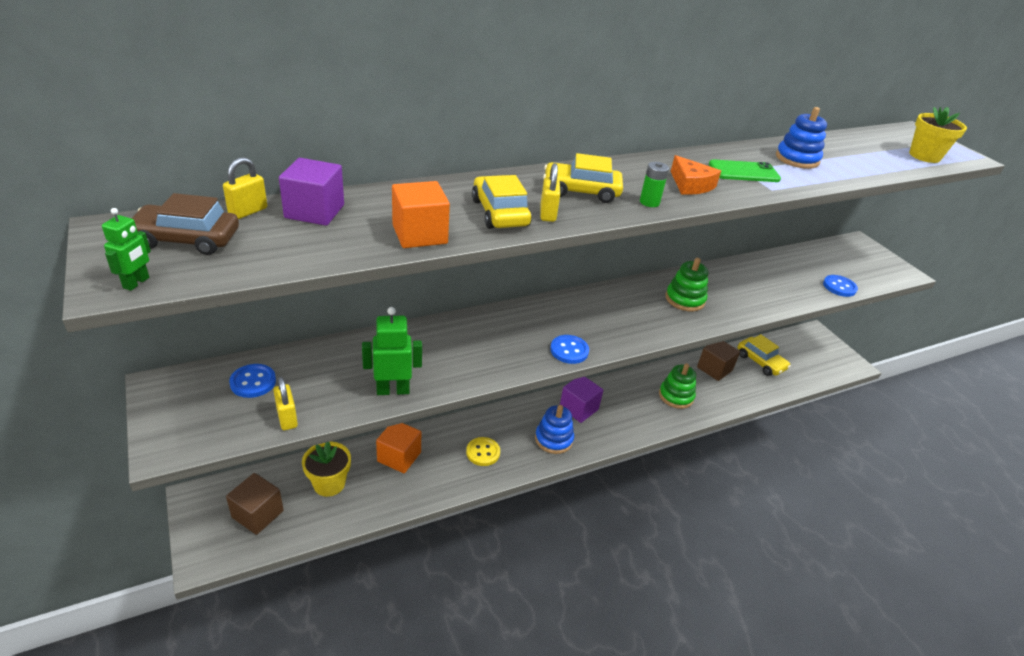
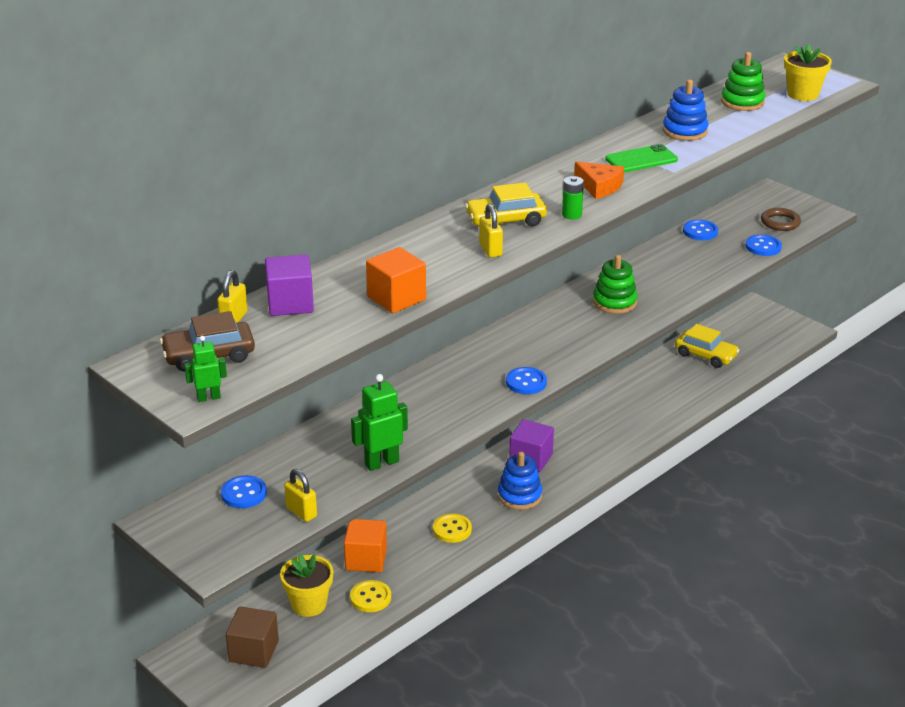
camera: 15 degrees left, 5 degrees down
green robot [102,208,151,291] -> green robot turned 105 degrees counterclockwise [184,336,227,402]
yellow car [472,175,532,229] -> none
green stacking toy [659,363,696,409] -> green stacking toy moved to [721,52,766,111]
brown cube [697,341,740,381] -> none
none -> yellow button [350,580,391,612]
none -> blue button [683,220,718,240]
none -> brown ring [761,208,801,231]

